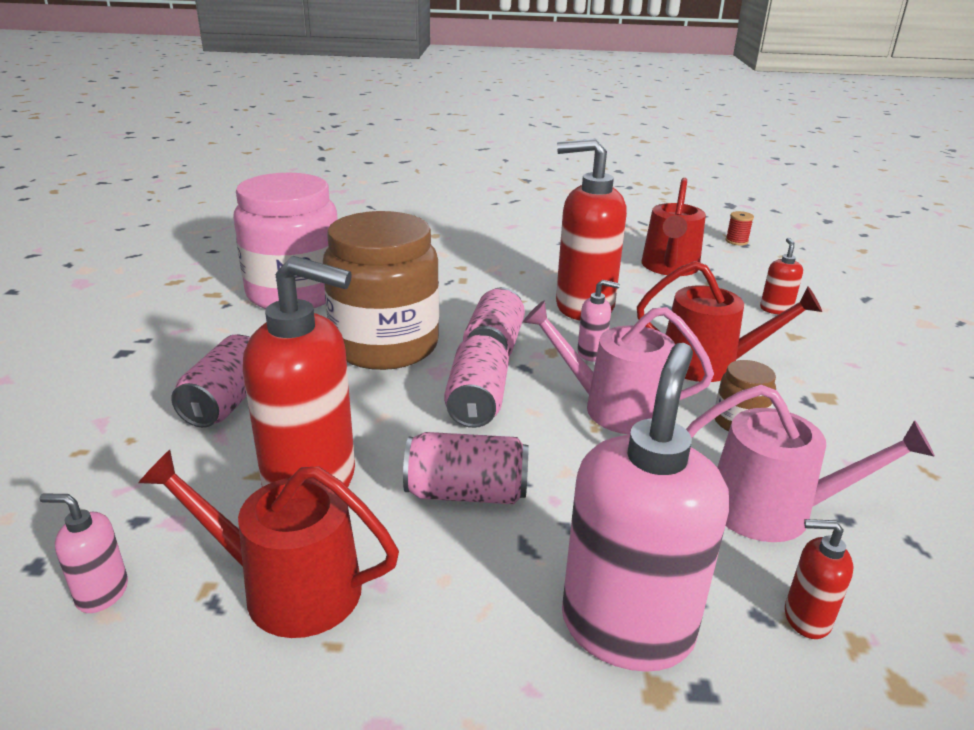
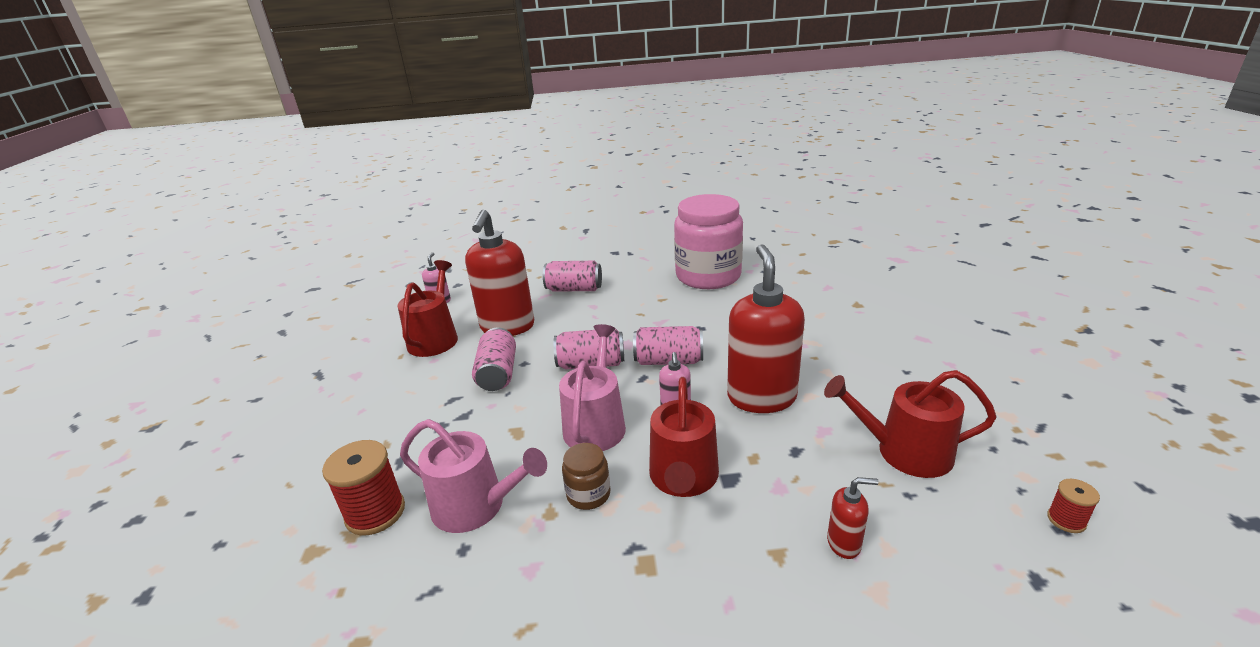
camera: 85 degrees right, 0 degrees up
brown jar [323,211,439,370] -> none
pink soap dispenser [562,343,729,672] -> none
pink watering can [686,385,935,542] -> pink watering can turned 75 degrees counterclockwise [400,419,547,533]
red soap dispenser [785,519,854,639] -> red spool [322,440,405,536]

